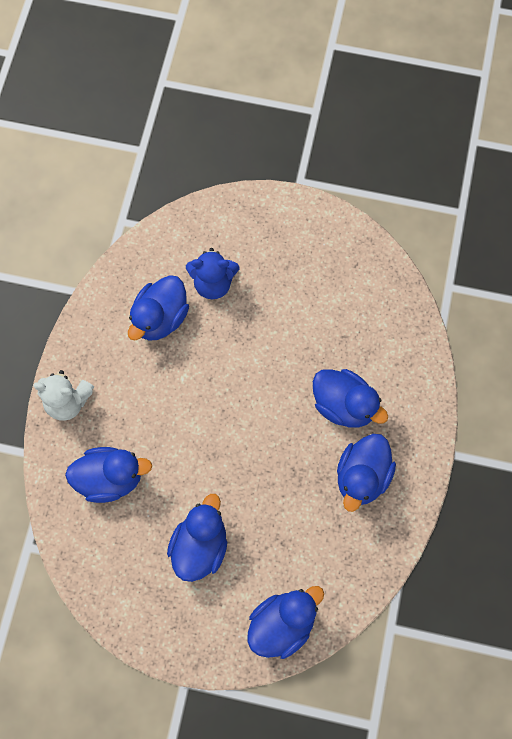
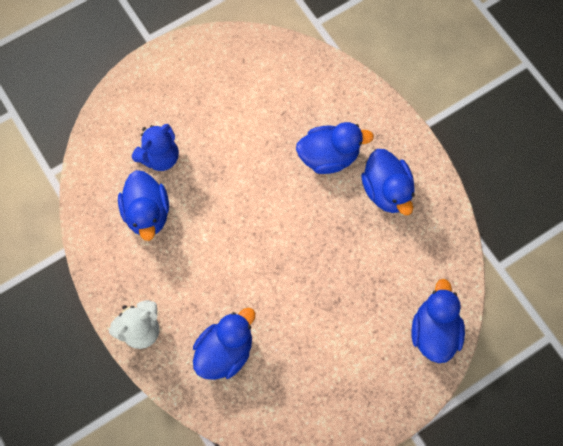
camera: 45 degrees left, 0 degrees up
blue duck [167,494,227,582] -> none

